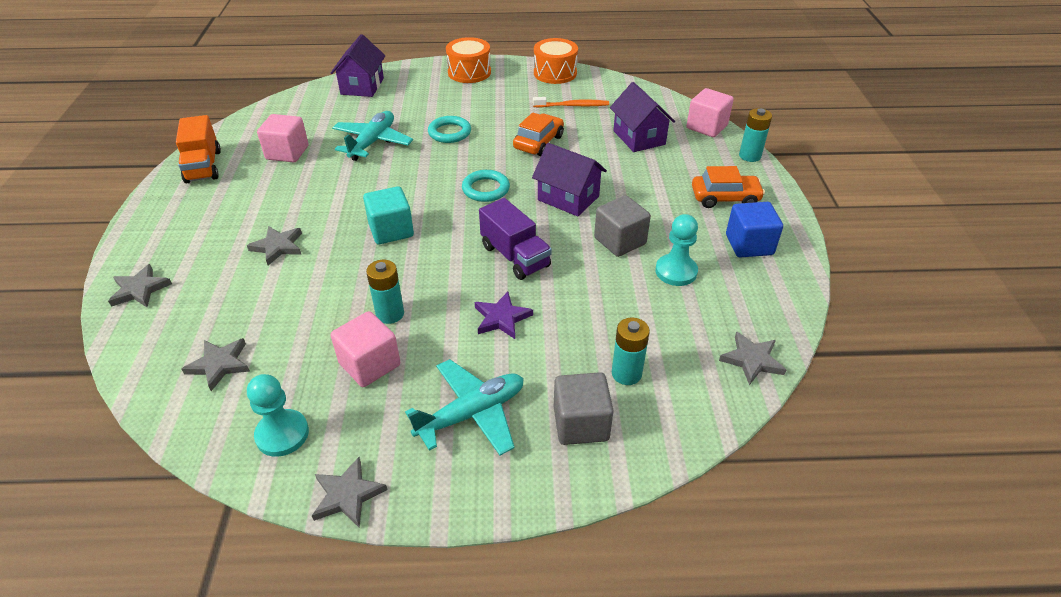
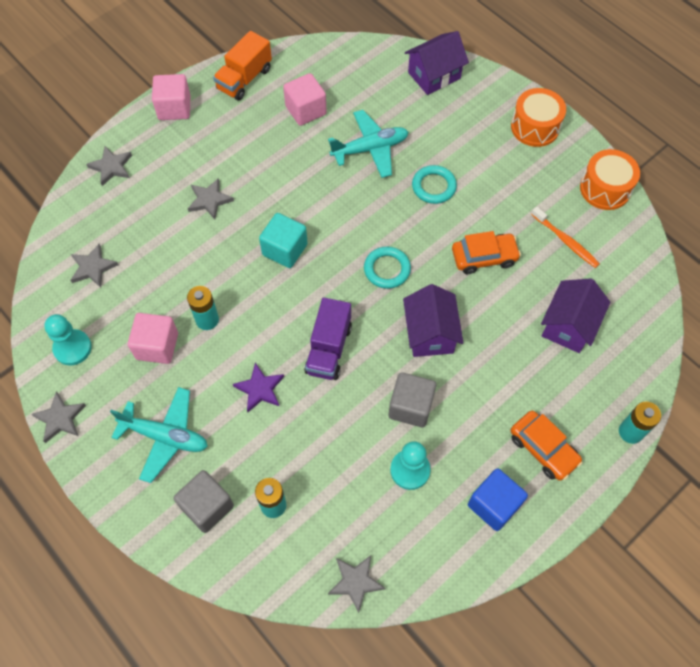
camera: 50 degrees right, 20 degrees up
pink cube [686,88,734,137] -> pink cube moved to [152,74,191,120]

